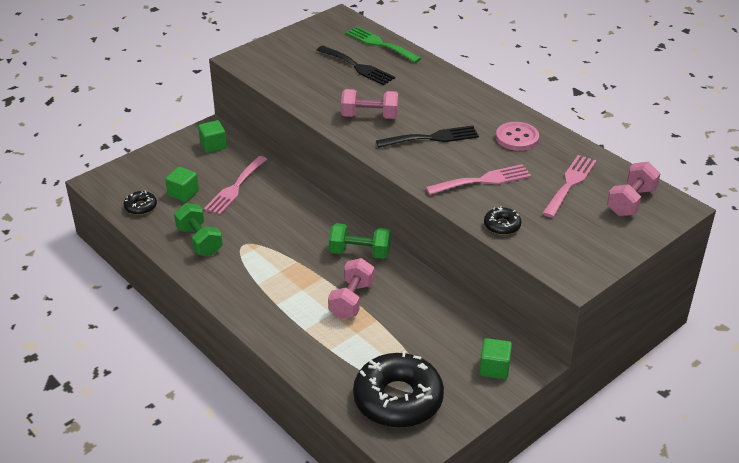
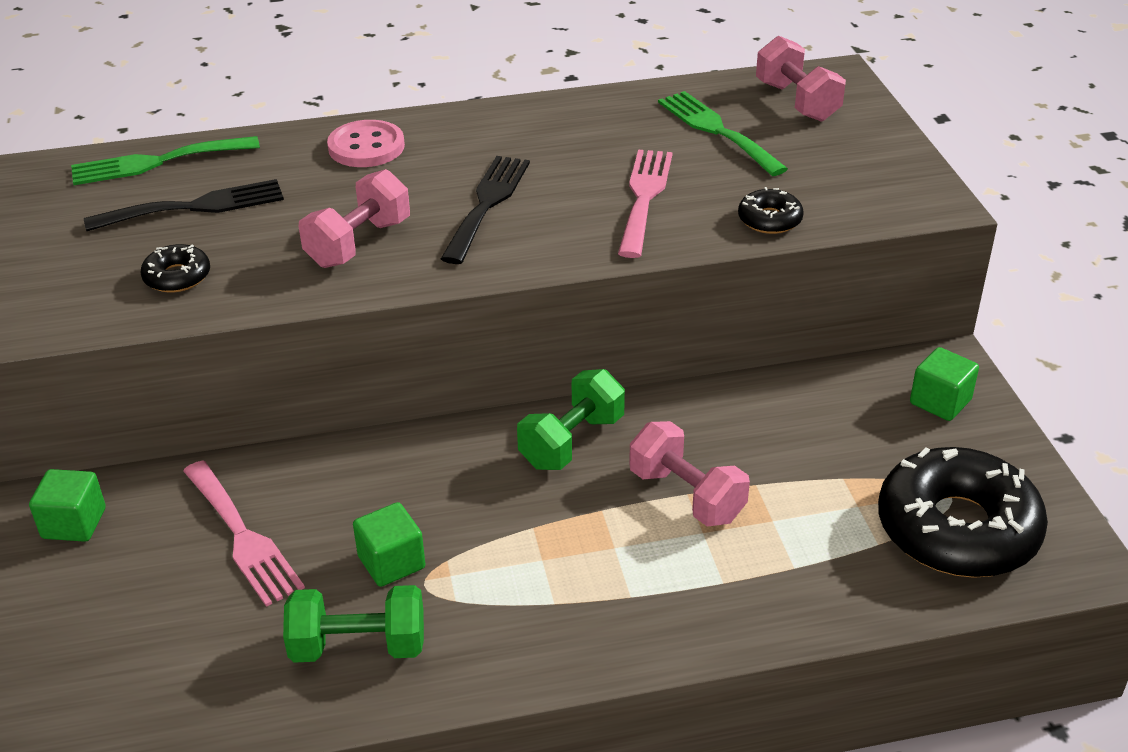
camera: 60 degrees left, 0 degrees up
black donut [124,190,157,215] -> black donut moved to [141,244,210,292]
green cube [165,167,199,202] -> green cube moved to [353,502,425,587]
pink button [496,122,539,151] -> pink button moved to [327,120,405,167]
pink fork [542,155,597,218] -> green fork [658,91,788,176]

